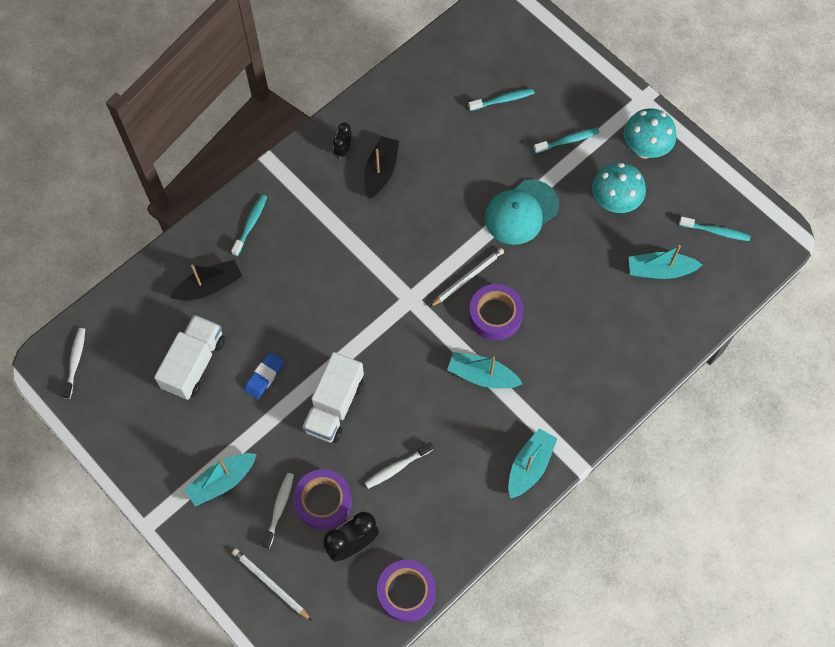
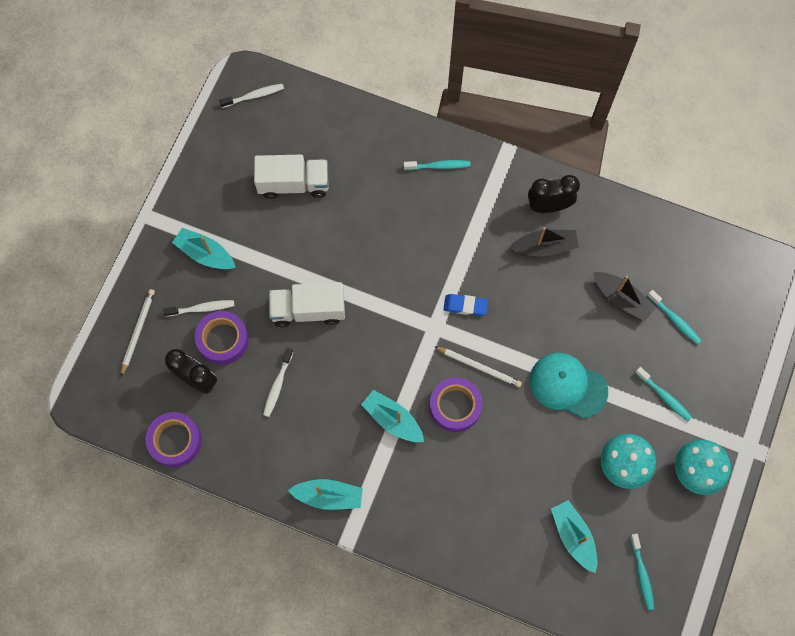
camera: 65 degrees right, 5 degrees up
black boat [170,260,242,301] -> black boat moved to [593,272,656,321]
blue eraser [244,352,284,399] -> blue eraser moved to [443,294,488,316]
black clock [333,122,352,159] -> black clock [528,175,580,213], size x1.71
white toothbrush [365,442,433,489] -> white toothbrush turned 105 degrees counterclockwise [263,348,293,417]
turquoise boat [447,352,523,389] -> turquoise boat turned 45 degrees counterclockwise [361,390,424,442]

